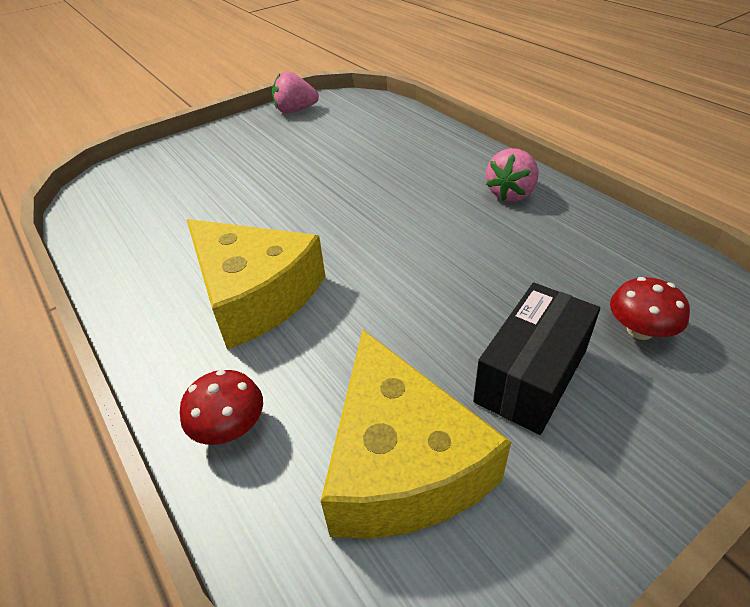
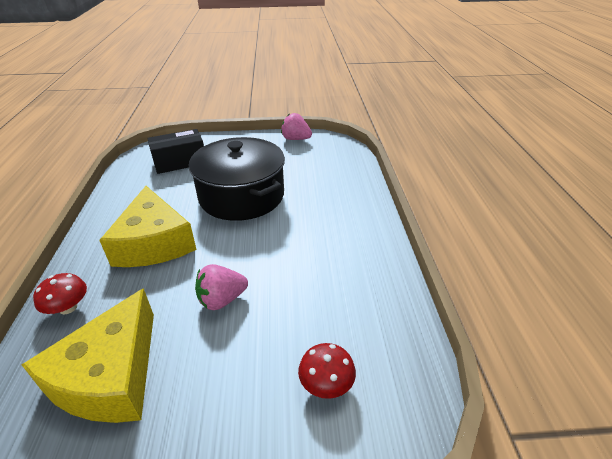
camera: 30 degrees right, 5 degrees down
black box [473,283,600,435] -> black box moved to [147,129,204,174]
pink strawberry [486,148,539,202] -> pink strawberry moved to [195,264,248,310]
none -> black pot [189,137,285,221]

